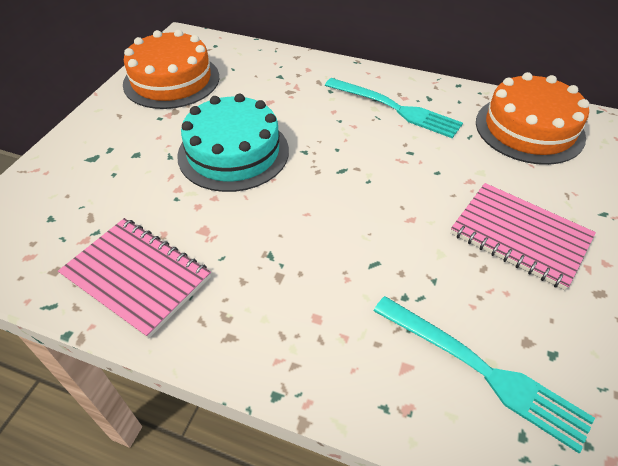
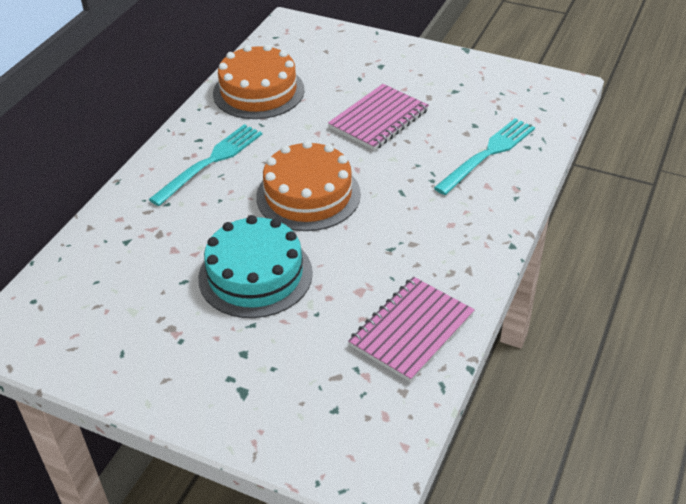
camera: 85 degrees left, 5 degrees down
orange cake [123,29,219,109] -> orange cake moved to [256,140,361,231]

